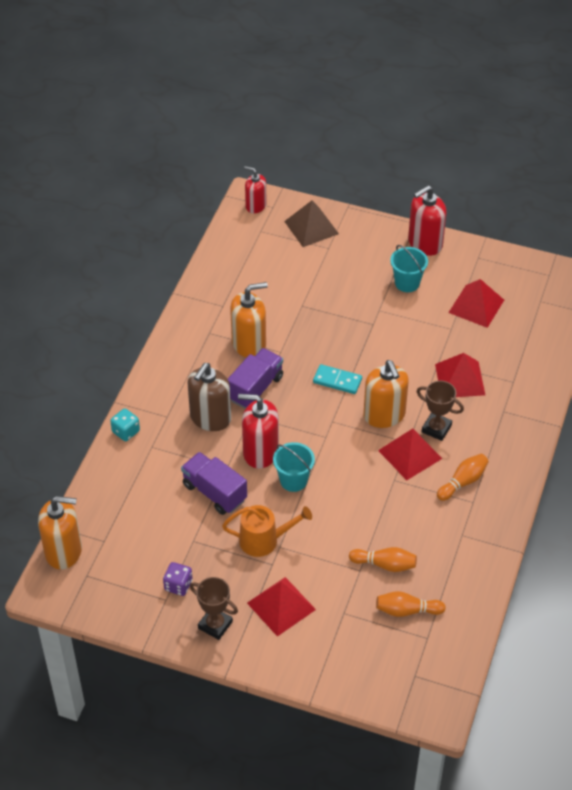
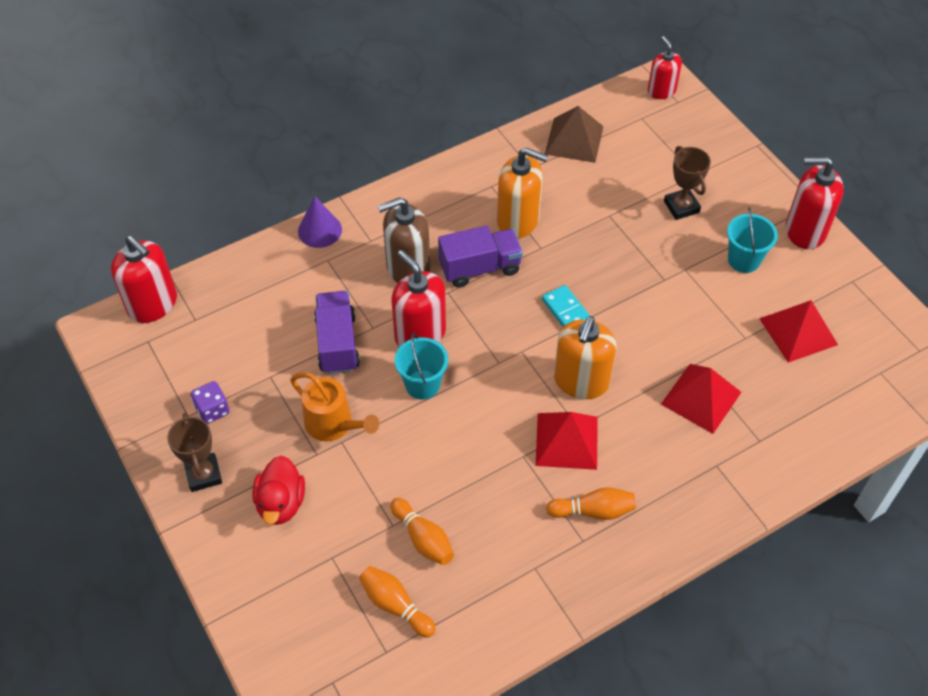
camera: 40 degrees right, 5 degrees up
orange soap dispenser [38,496,82,570] -> red soap dispenser [111,236,177,323]
turquoise dice [110,408,140,441] -> purple cone [298,196,342,248]
red pyramid [247,577,316,637] -> red duck [252,456,305,525]
brown pyramid [284,201,339,247] -> brown pyramid moved to [545,106,604,163]
brown trophy [416,381,464,441] -> brown trophy moved to [664,146,711,220]

